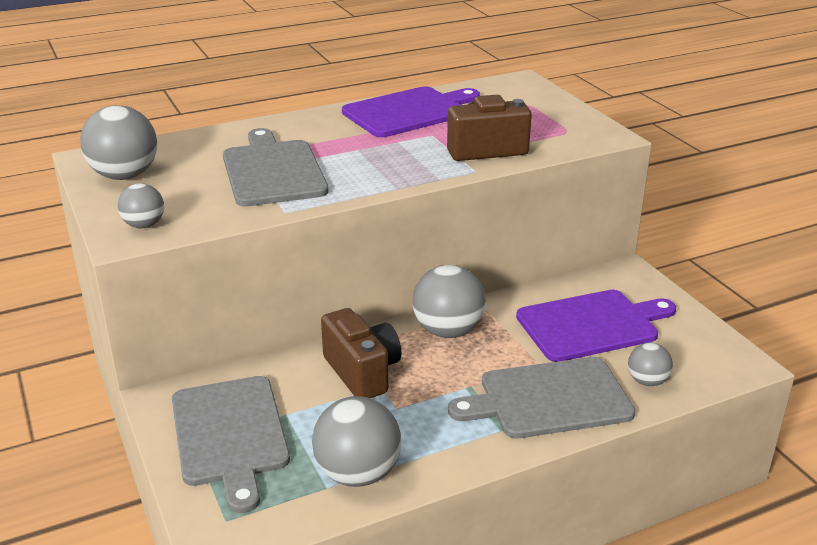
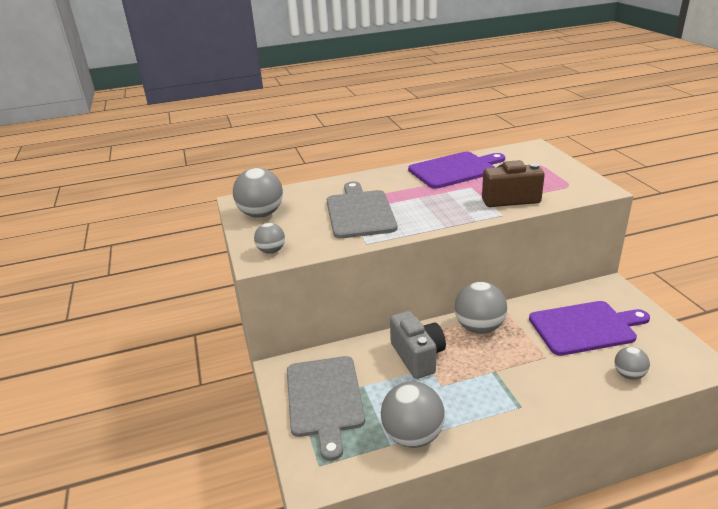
camera: 10 degrees right, 0 degrees up
brown camera [321,308,401,398] -> grey camera [390,311,446,379]
grey cutting board [448,357,635,439] -> none

